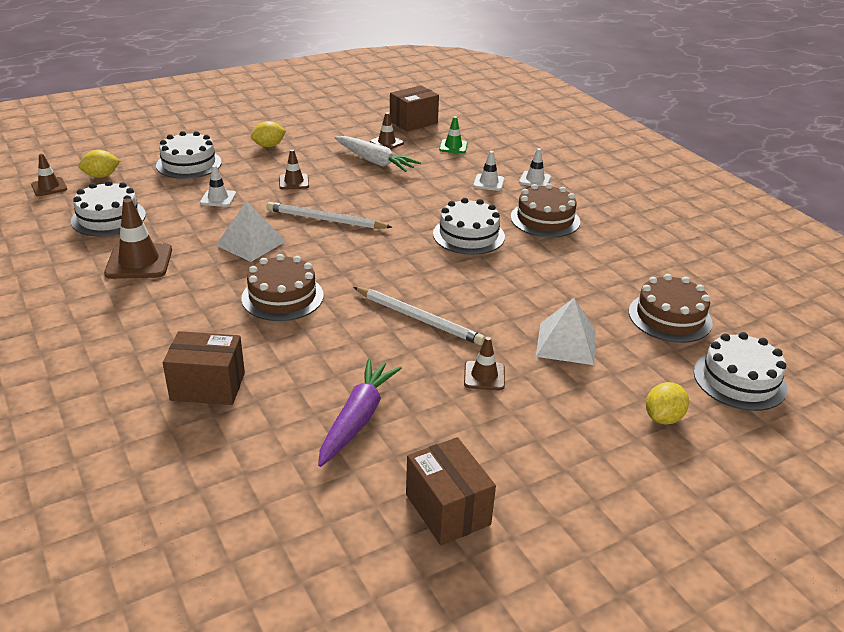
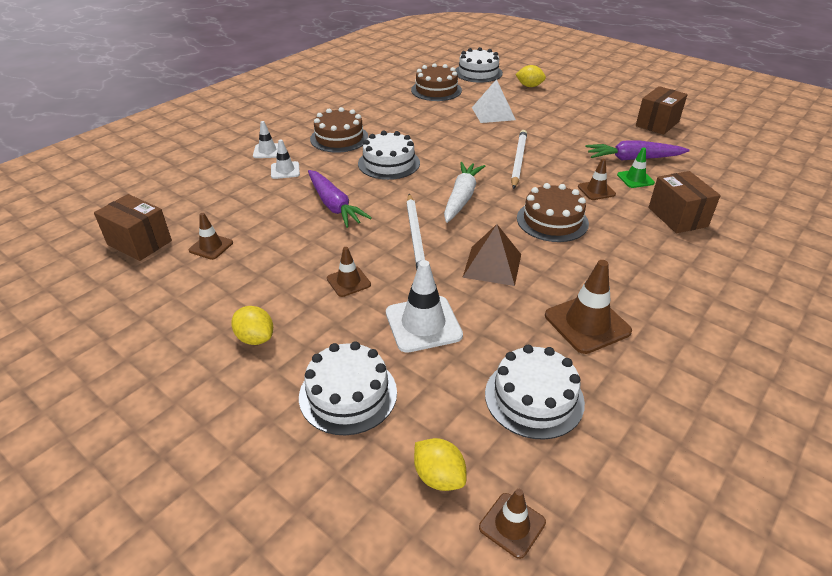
camera: 110 degrees left, 5 degrees up
white traffic cone [200,165,236,207] -> white traffic cone [386,260,463,353], size x1.71
white pyramid [216,201,286,262] -> brown pyramid [462,224,521,286]
white carrot [335,136,421,172] -> white carrot moved to [444,162,485,223]
green traffic cone [439,116,468,153] -> green traffic cone moved to [617,148,655,188]
brown traffic cone [464,337,505,390] -> brown traffic cone moved to [578,159,616,200]
none -> purple carrot [308,170,372,228]

